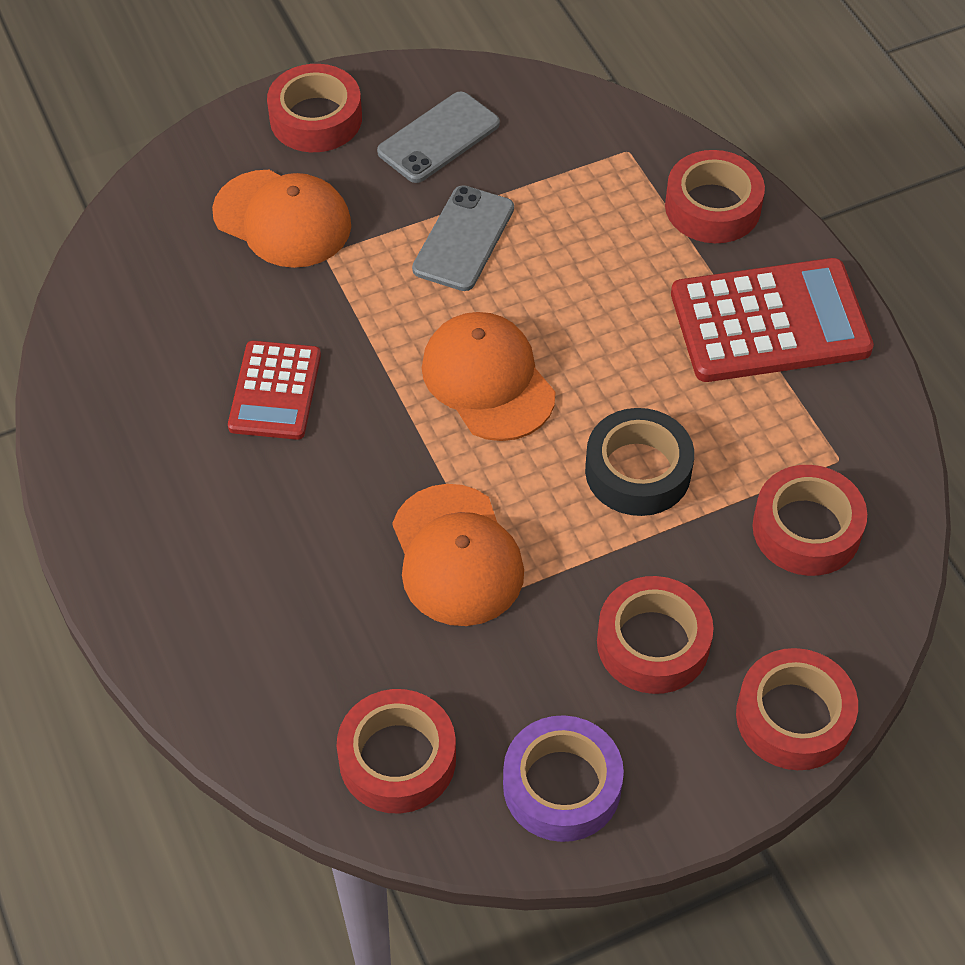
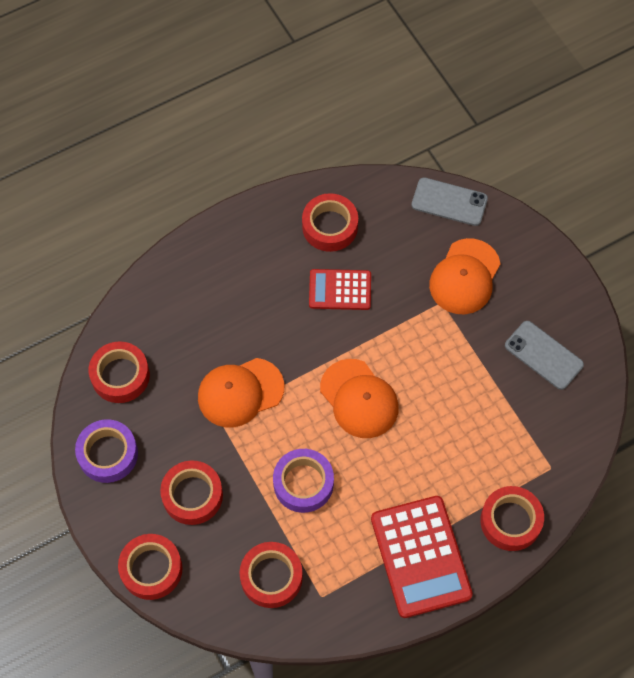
camera: 85 degrees right, 10 degrees up
red tape [267,64,362,152] -> red tape moved to [302,193,358,252]
grey phone [412,185,514,291] -> grey phone moved to [411,177,488,226]
orange cap [422,312,556,441] -> orange cap turned 90 degrees clockwise [320,359,399,438]
black tape [585,408,694,516] -> purple tape [273,449,334,513]

